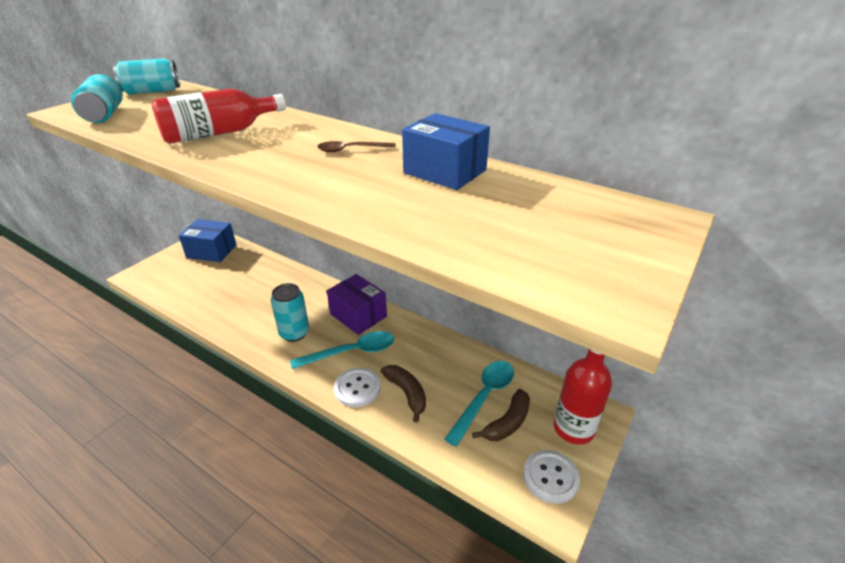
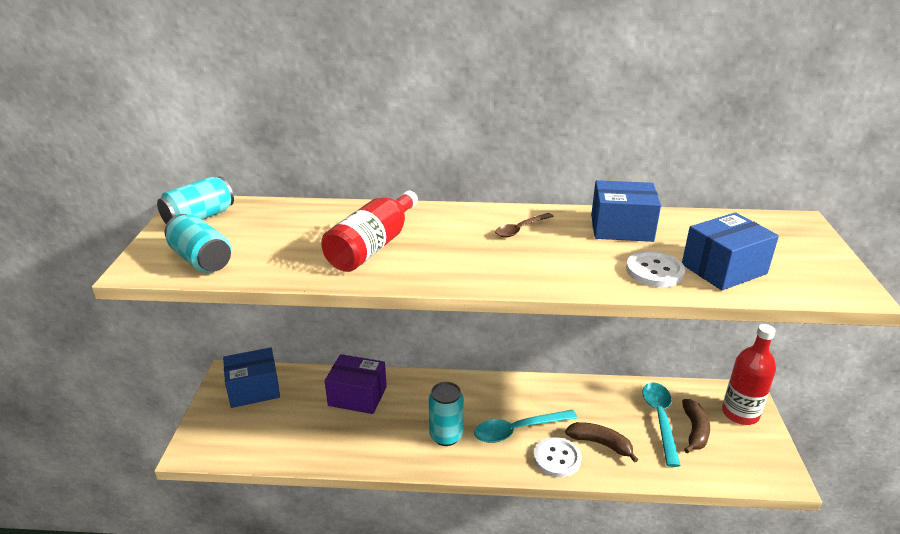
camera: 30 degrees left, 5 degrees down
turquoise spoon [290,331,394,369] -> turquoise spoon turned 150 degrees counterclockwise [474,410,577,443]
purple box [327,274,387,335] -> purple box moved to [325,354,387,414]
white button [523,450,580,504] -> white button moved to [626,251,685,287]
none -> blue box [682,212,779,290]

